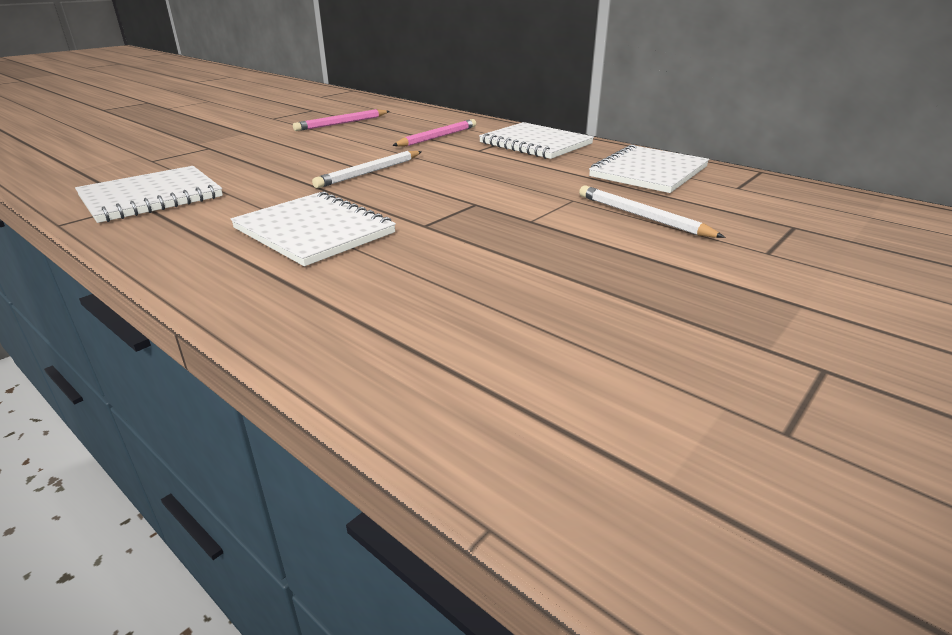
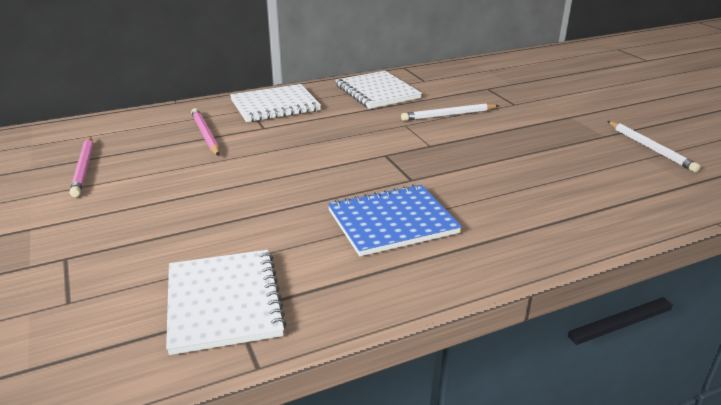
camera: 65 degrees left, 0 degrees up
white notebook [230,191,396,266] -> blue notebook [328,184,462,256]
white pencil [312,151,422,188] -> white pencil moved to [607,121,700,172]

